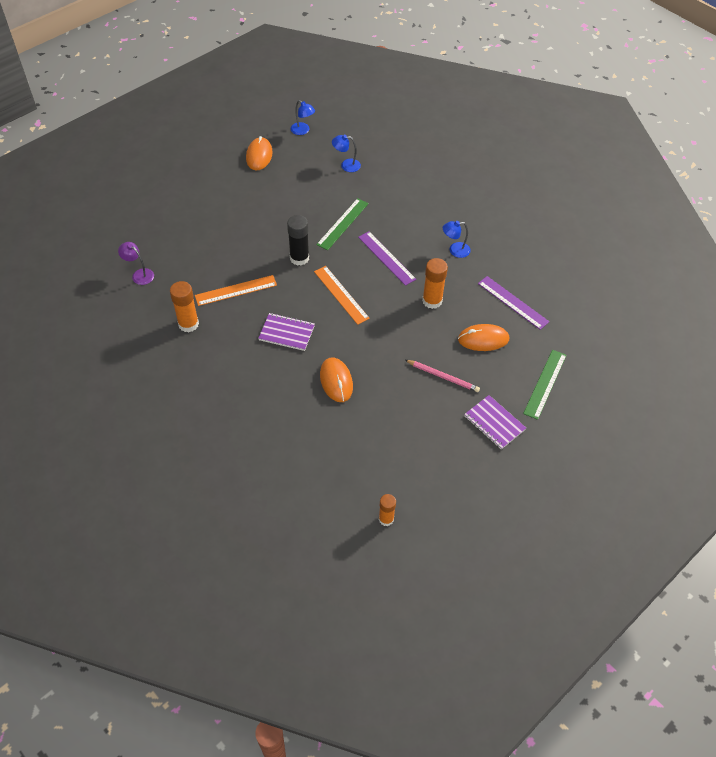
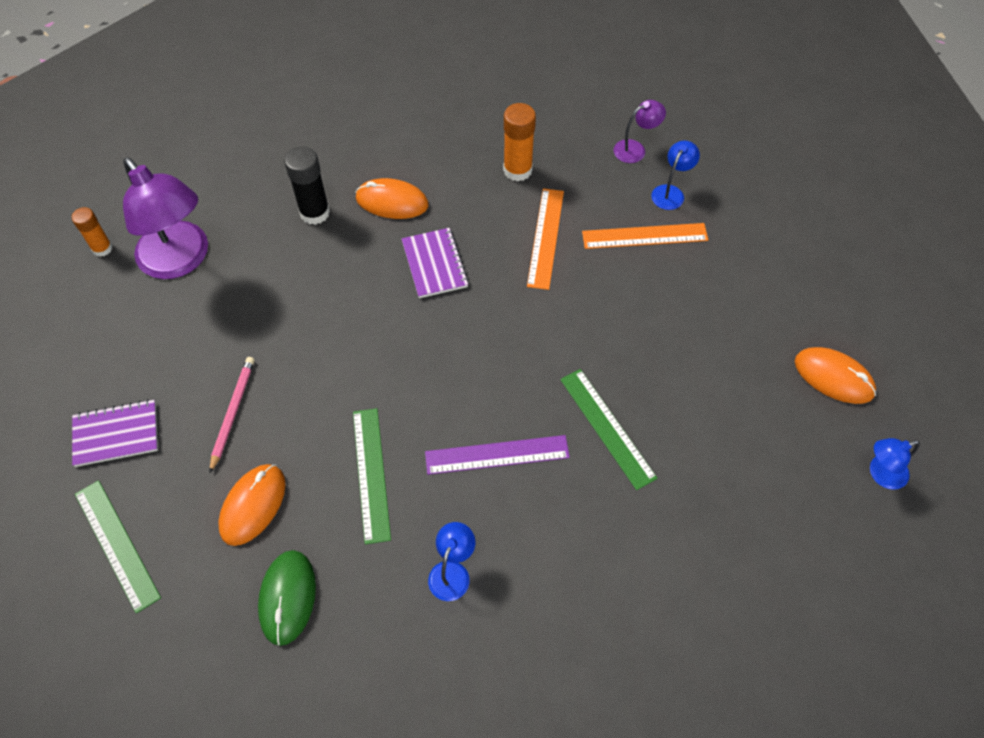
camera: 120 degrees right, 5 degrees up
purple notebook [258,313,315,351] -> purple notebook turned 60 degrees counterclockwise [401,228,469,298]
black glue stick [287,215,309,266] -> black glue stick moved to [284,146,330,225]
orange ruler [314,266,370,325] -> orange ruler moved to [582,223,708,249]
orange mouse [320,358,353,402] -> orange mouse moved to [356,178,429,219]
blue lamp [332,135,361,172] -> blue lamp moved to [651,141,700,210]
pink pencil [405,360,480,392] -> pink pencil turned 135 degrees clockwise [210,357,254,473]
orange glue stick [422,258,448,309] -> green ruler [353,408,391,544]
purple ruler [478,276,550,330] -> green mouse [258,550,316,646]
none -> purple lamp [123,157,208,279]

